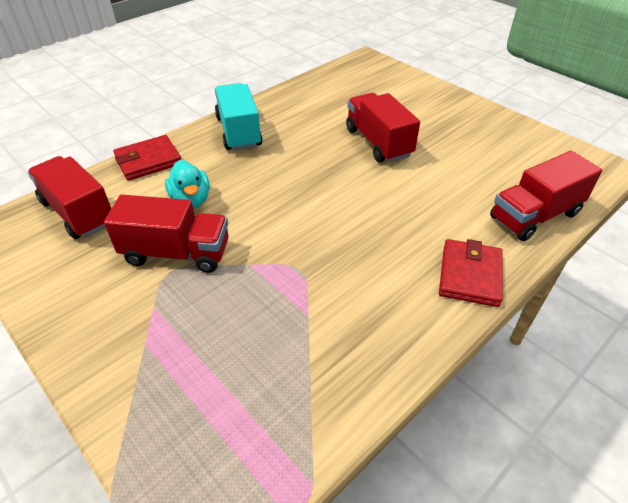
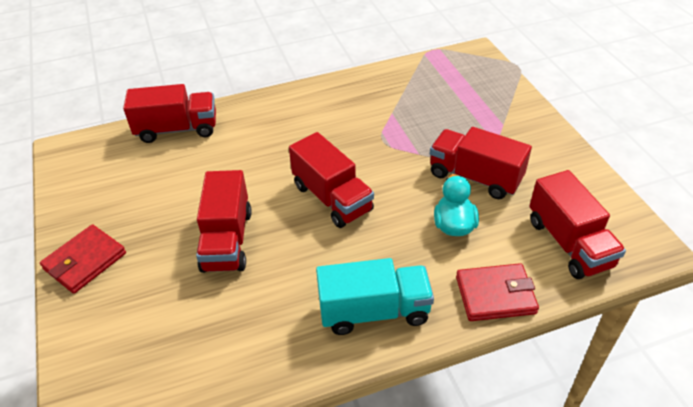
camera: 155 degrees left, 0 degrees up
turquoise truck [215,83,262,151] -> turquoise truck turned 105 degrees counterclockwise [316,258,434,335]
red wallet [439,239,503,307] -> red wallet moved to [40,224,126,294]
none -> red truck [289,132,374,228]

